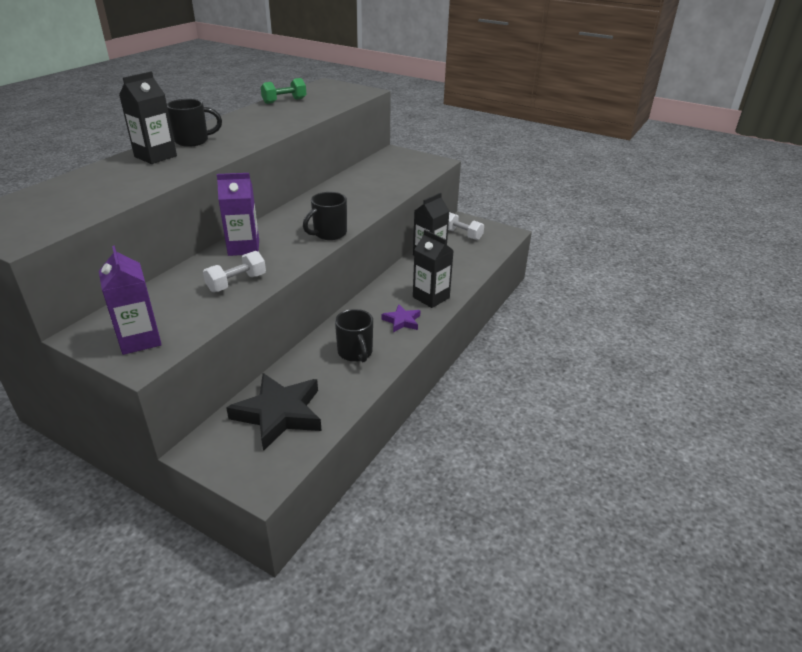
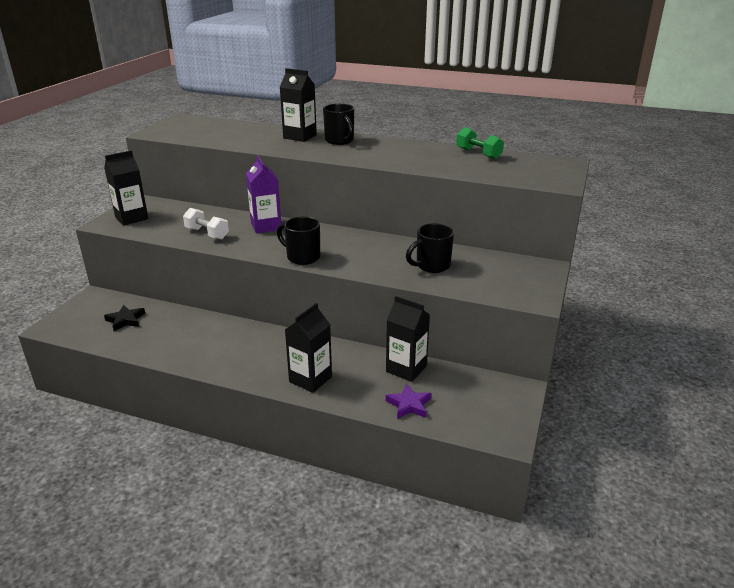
camera: 80 degrees right, 5 degrees down
purple carton [99,246,162,355] -> black carton [104,150,148,225]
black star [226,373,322,451] -> black star [104,305,145,331], size x0.51
black mug [335,309,373,362] -> black mug moved to [406,223,454,273]
purple star [382,304,421,332] -> purple star moved to [386,384,431,419]
white dumbbell [448,212,484,240] -> none

